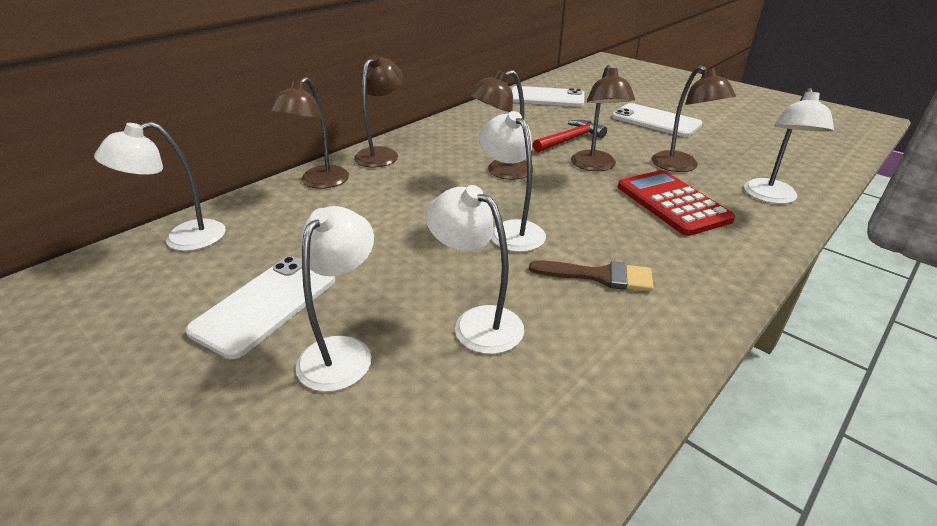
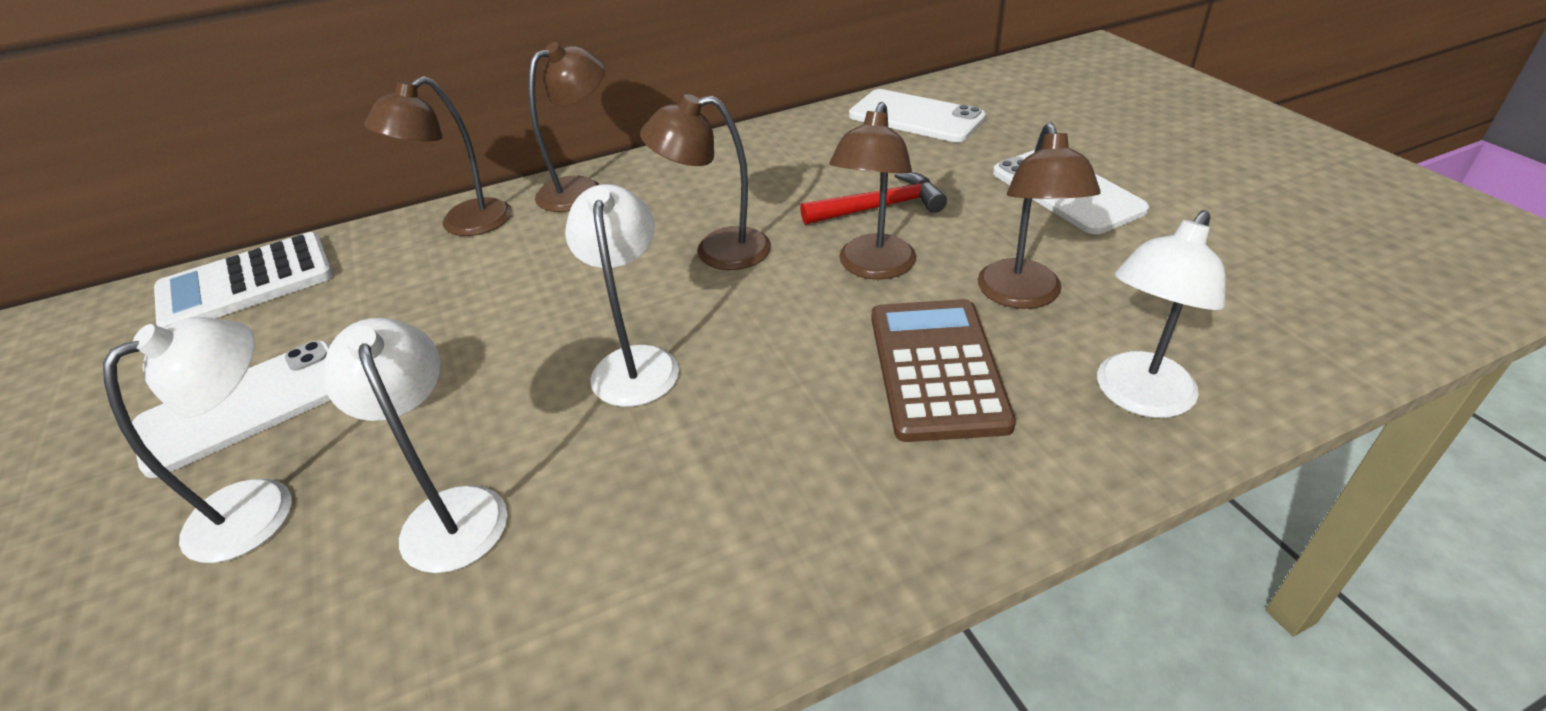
camera: 25 degrees right, 5 degrees up
white lamp [94,122,226,251] -> white calculator [154,232,334,328]
brown brush [529,260,654,292] -> none
red calculator [618,170,735,236] -> brown calculator [871,299,1016,442]

